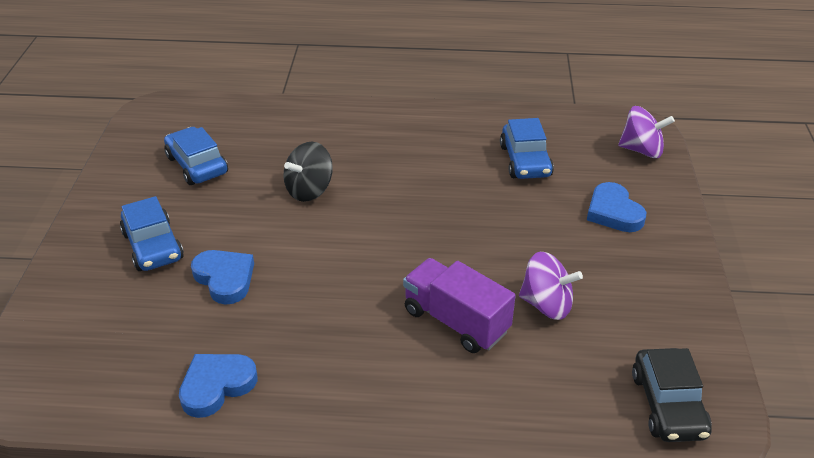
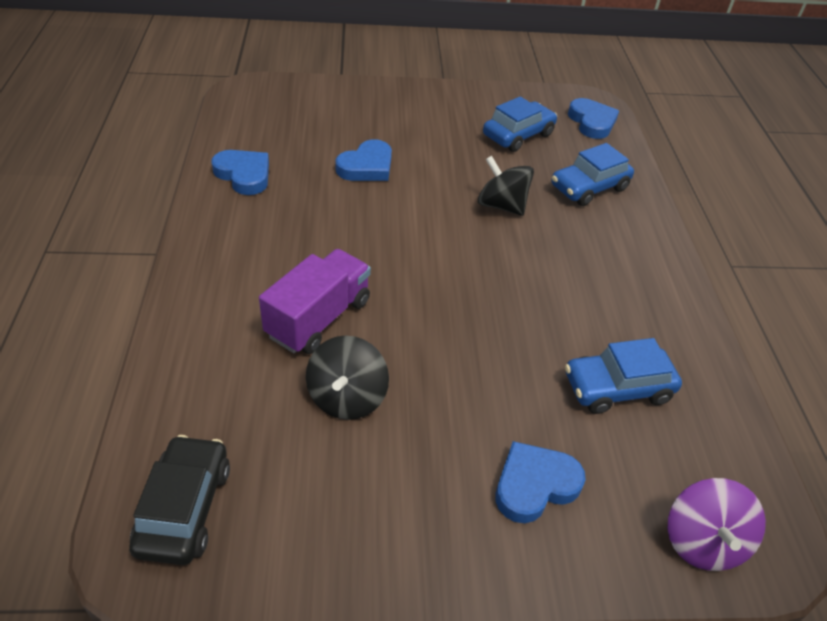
camera: 80 degrees right, 5 degrees up
blue car [120,196,184,271] -> blue car moved to [551,143,634,206]
purple spinning top [519,252,583,320] -> black spinning top [306,336,389,420]
black car [632,348,712,442] -> black car turned 105 degrees clockwise [129,435,230,565]
none -> blue heart [568,98,619,139]

